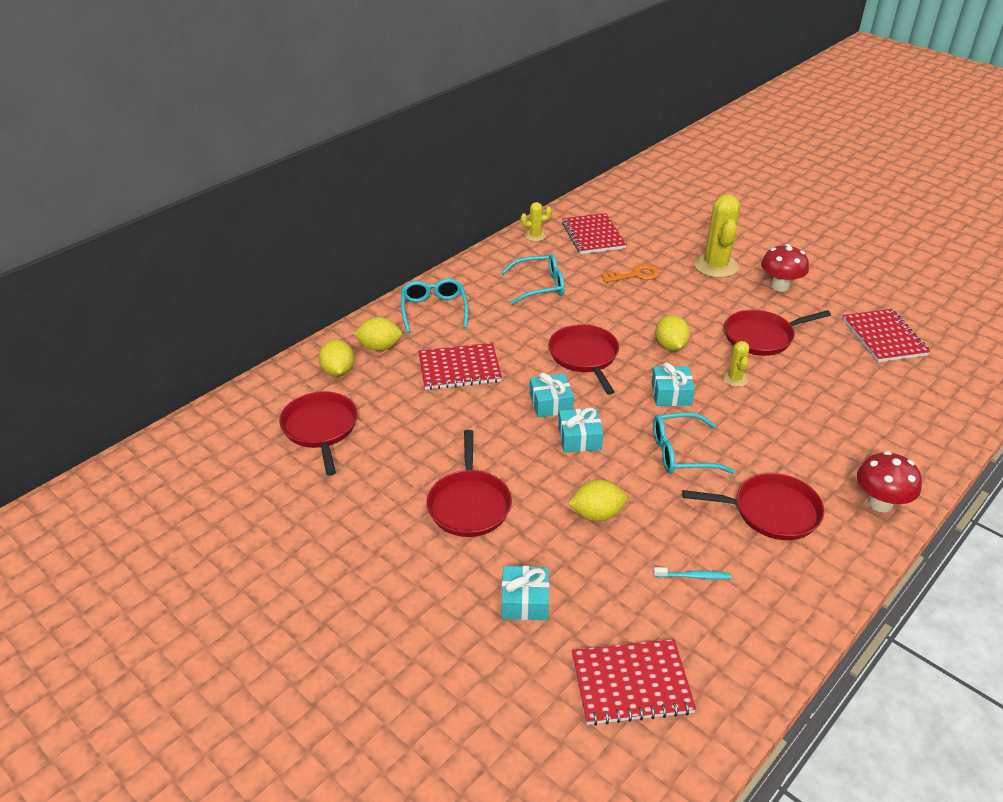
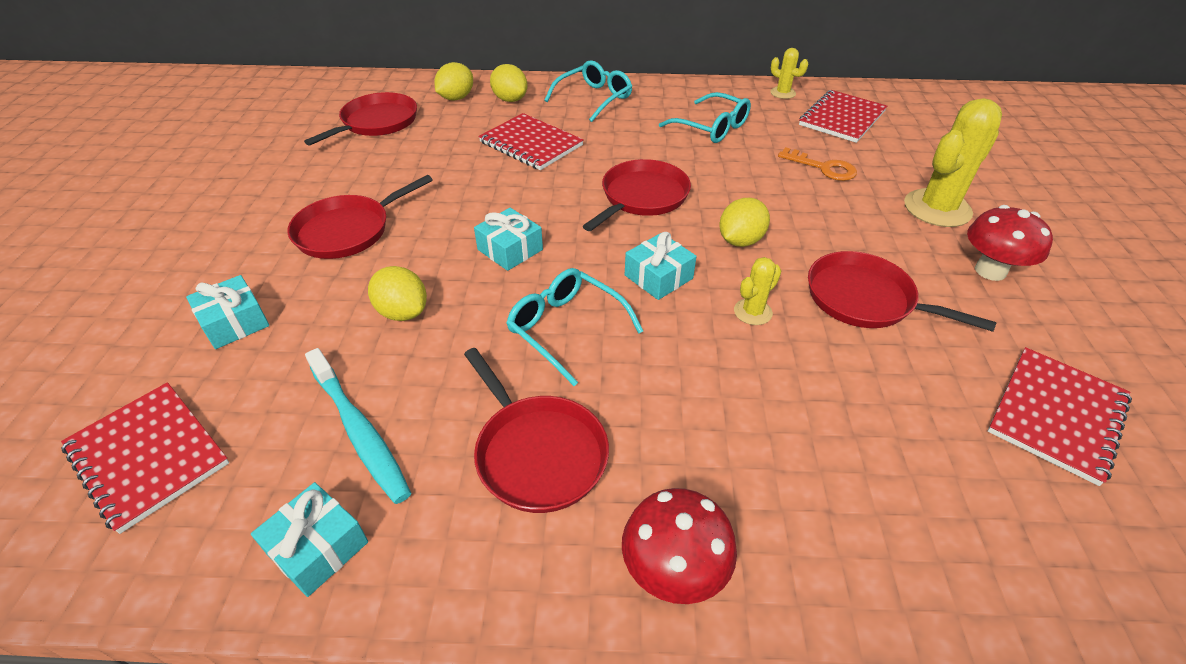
camera: 50 degrees right, 5 degrees up
turquoise gift [530,372,574,418] -> turquoise gift moved to [251,482,368,597]
turquoise toothbrush [653,567,732,579] -> turquoise toothbrush [305,348,411,504], size x1.95

